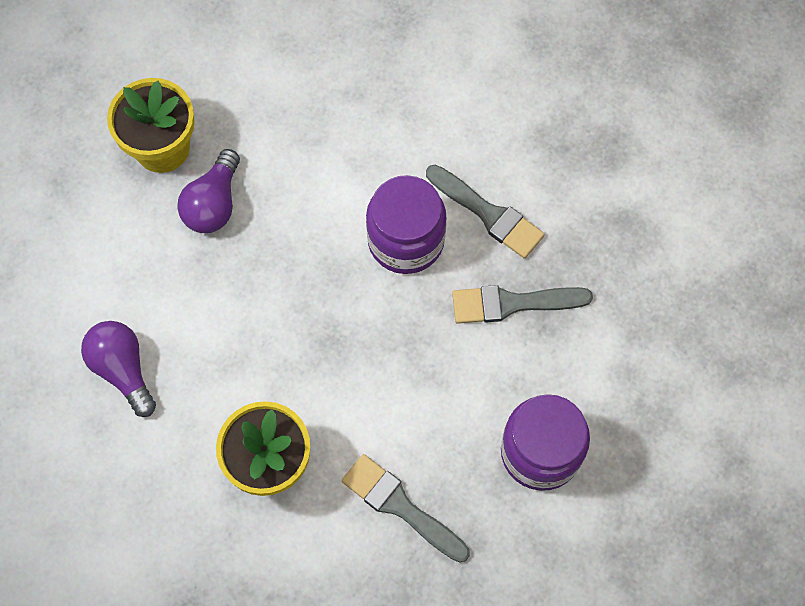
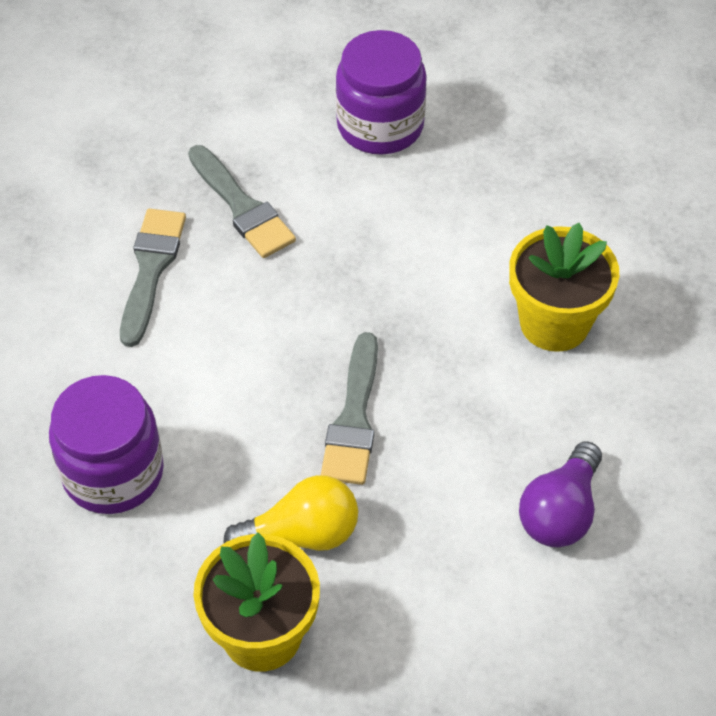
camera: 120 degrees left, 15 degrees down
purple light bulb [177,149,240,233] -> yellow light bulb [224,475,358,551]
grey brush [342,454,470,563] -> grey brush moved to [321,332,378,485]
purple jar [366,175,446,274] -> purple jar moved to [49,375,164,514]

